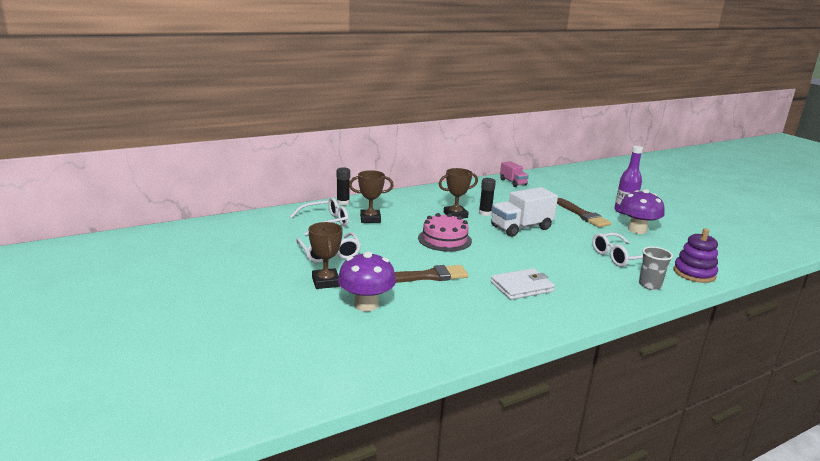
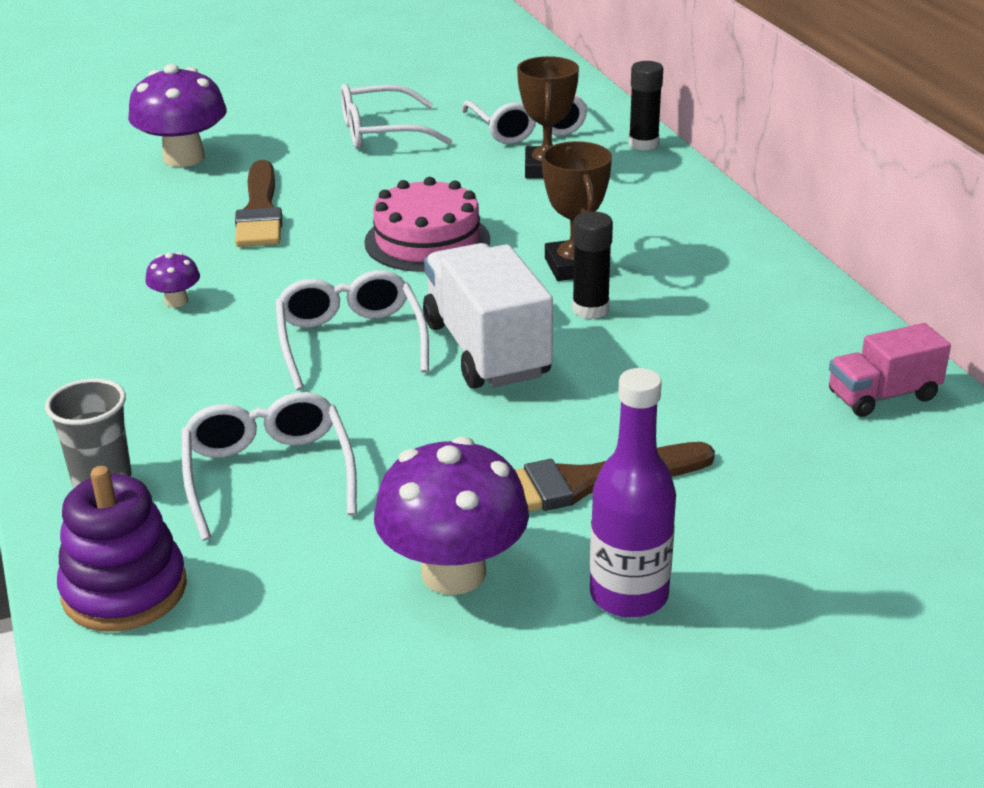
camera: 100 degrees right, 10 degrees up
brown trophy [308,222,343,289] -> none
white wallet [491,268,555,300] -> purple mushroom [145,252,200,307]
none -> white glasses [275,270,429,391]

